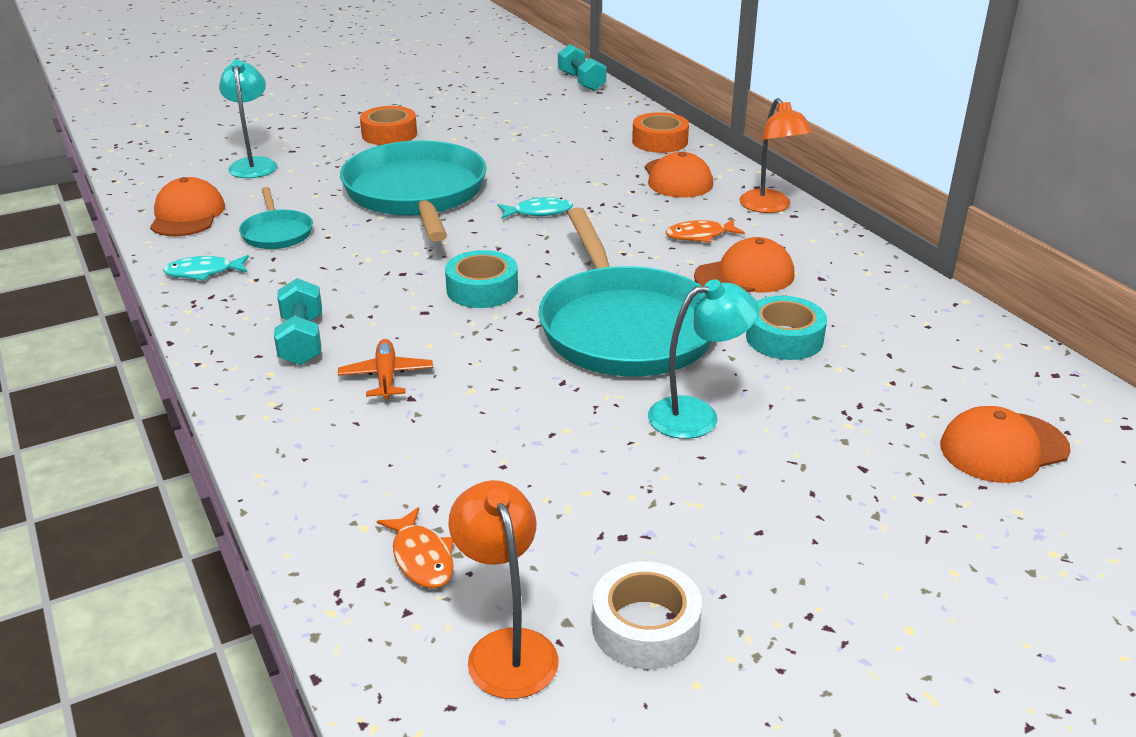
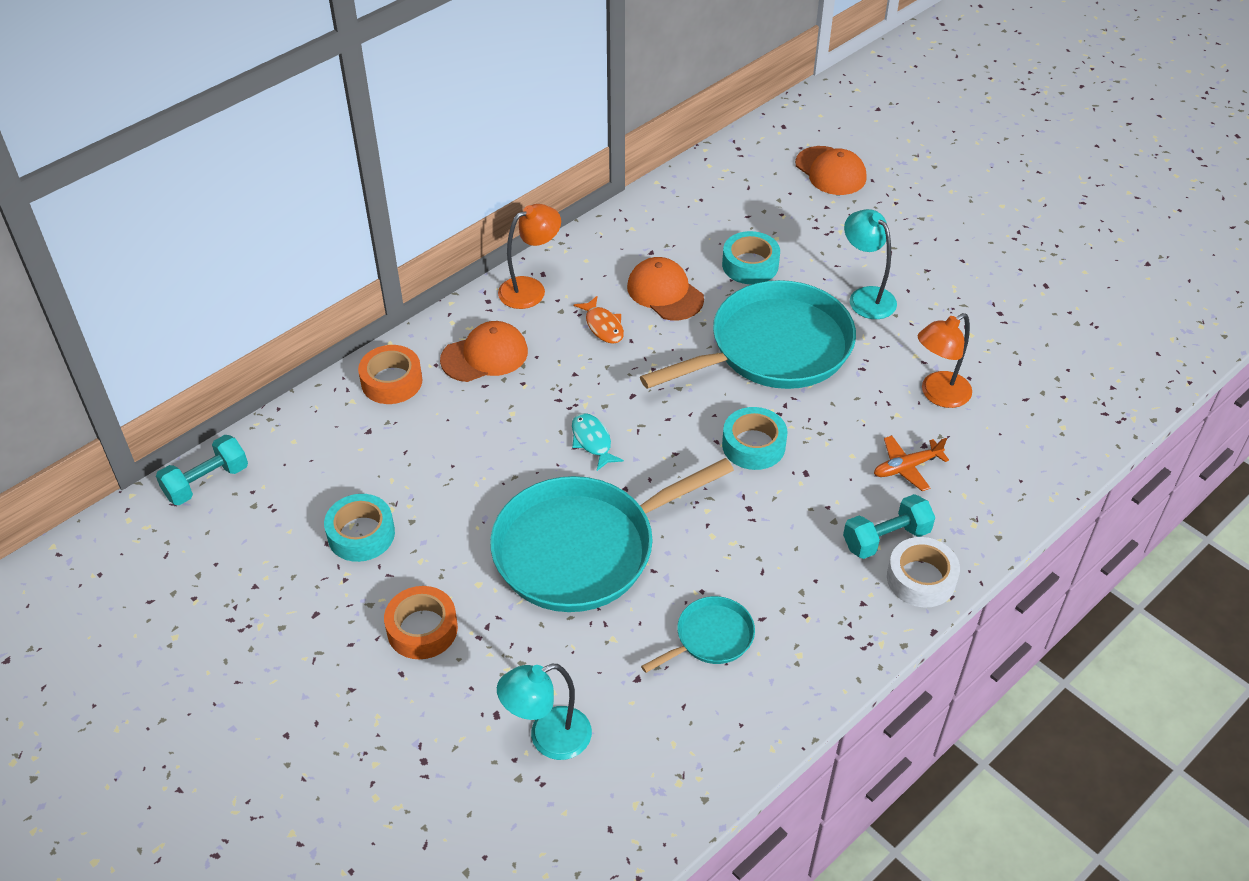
camera: 105 degrees left, 15 degrees up
orange cap [150,177,225,236] -> none
turquoise fish [163,255,249,281] -> none
orange fish [377,507,454,588] -> none
orange lamp [448,480,559,699] -> orange lamp moved to [918,313,972,408]
white tape [592,561,702,669] -> white tape moved to [887,537,960,608]
none -> turquoise tape [324,494,395,562]

